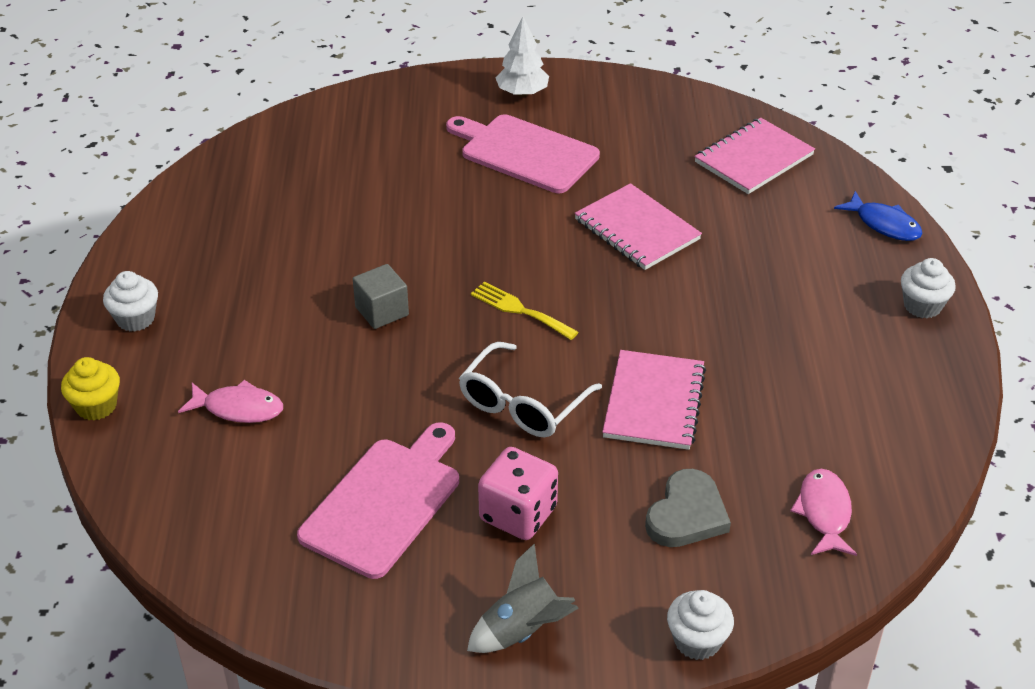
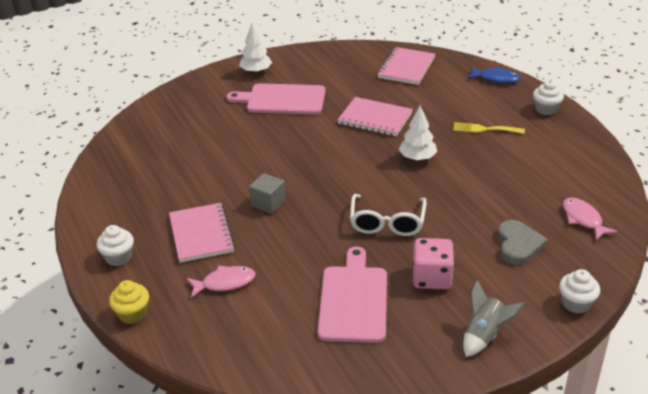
camera: 25 degrees left, 5 degrees down
yellow fork [471,281,578,340] -> yellow fork moved to [453,122,525,134]
pink notebook [602,350,706,450] -> pink notebook moved to [169,203,235,263]
none -> white tree [399,105,437,161]

